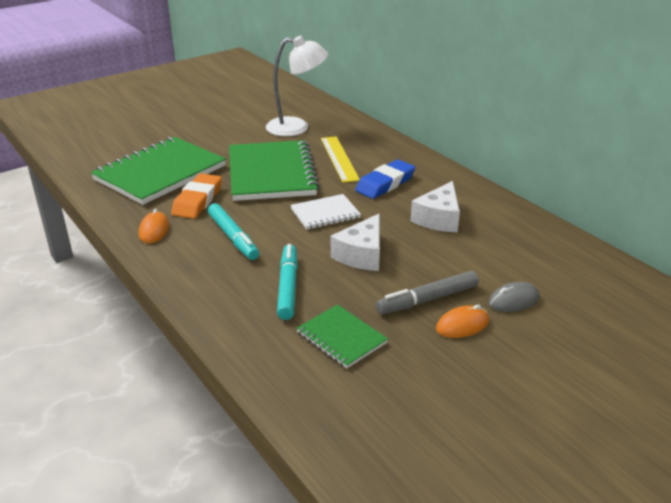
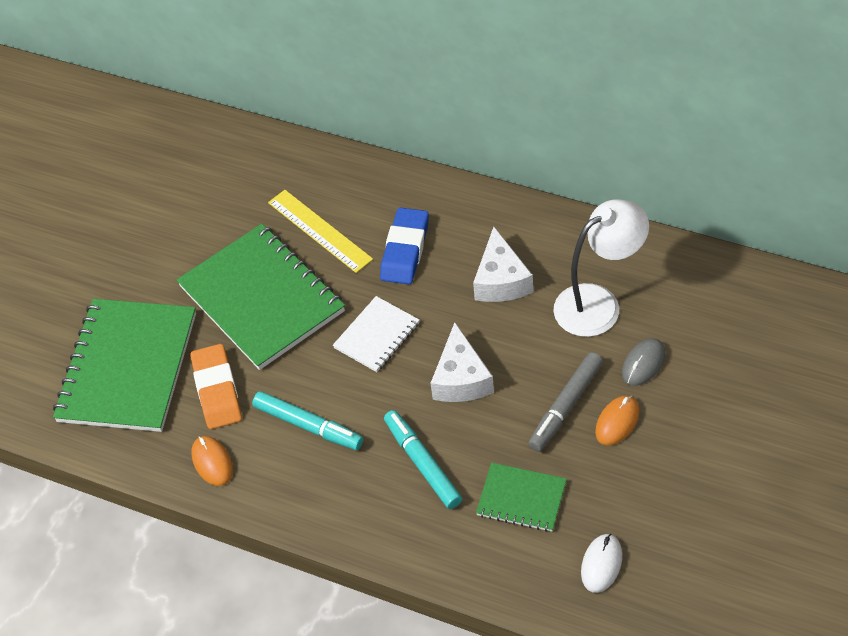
camera: 25 degrees left, 20 degrees up
white lamp [266,36,328,136] -> white lamp moved to [553,199,649,337]
none -> white mouse [581,534,622,593]

